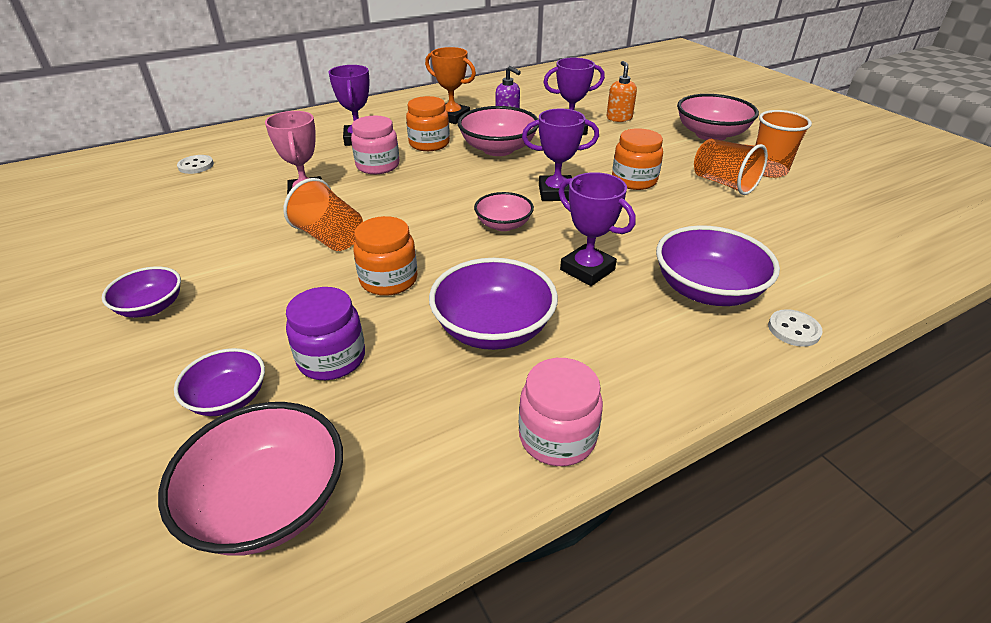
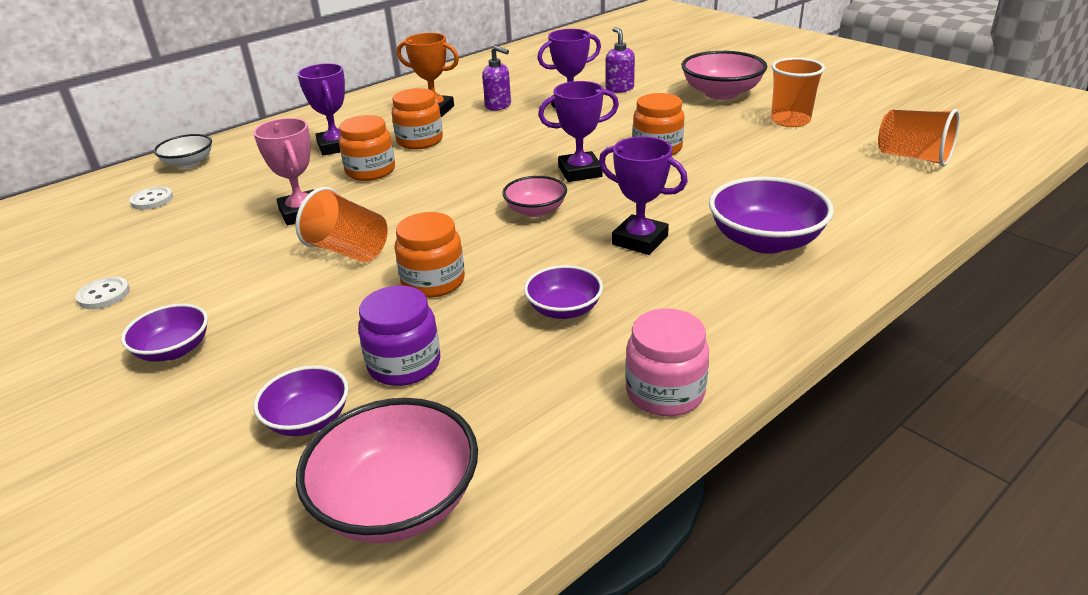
camera: 10 degrees left, 5 degrees down
pink jar [351,116,399,174] -> orange jar [339,115,395,181]
purple bowl [429,258,558,350] -> purple bowl [524,265,603,319], size x0.60
pink bowl [457,106,539,156] -> none
orange soap dispenser [606,61,637,122] -> purple soap dispenser [606,27,635,93]
orange cup [694,139,768,195] -> orange cup moved to [878,109,960,167]
white button [768,309,823,347] -> white button moved to [76,277,130,309]
none -> white bowl [154,134,212,168]

